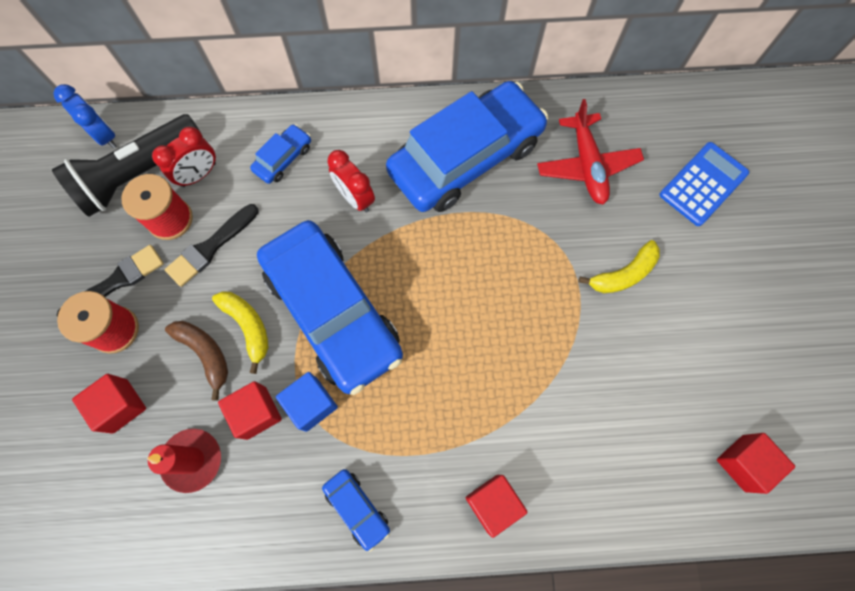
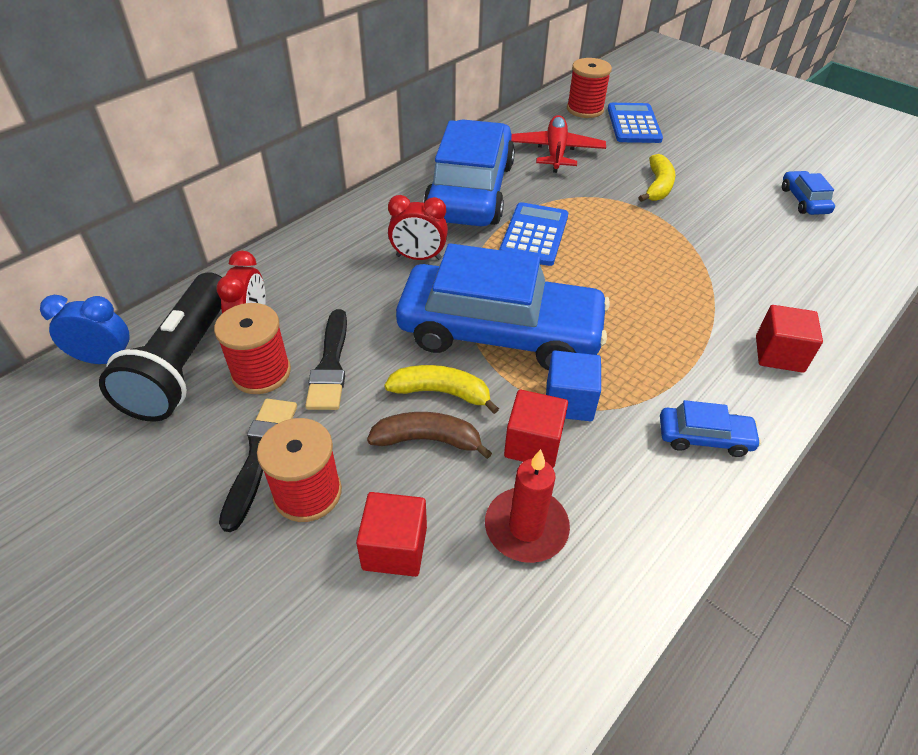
camera: 45 degrees left, 25 degrees down
blue car [250,124,311,184] -> blue car moved to [782,171,835,215]
red plane [537,99,644,205] -> red plane turned 120 degrees counterclockwise [511,115,606,173]
red cube [717,433,795,494] -> none
none -> blue calculator [499,202,568,266]
none -> red spool [567,58,612,118]

